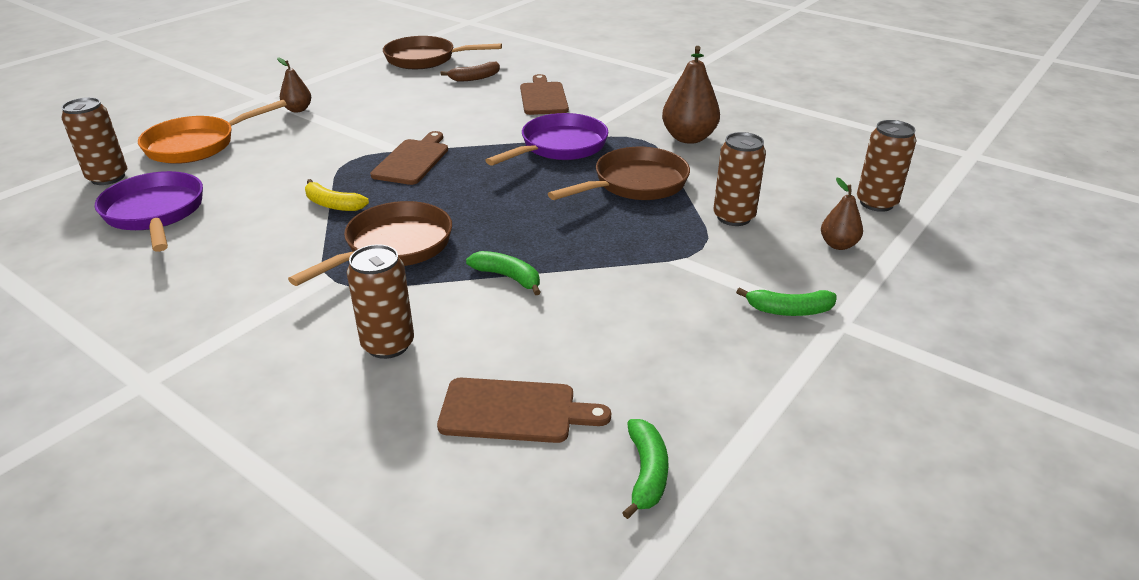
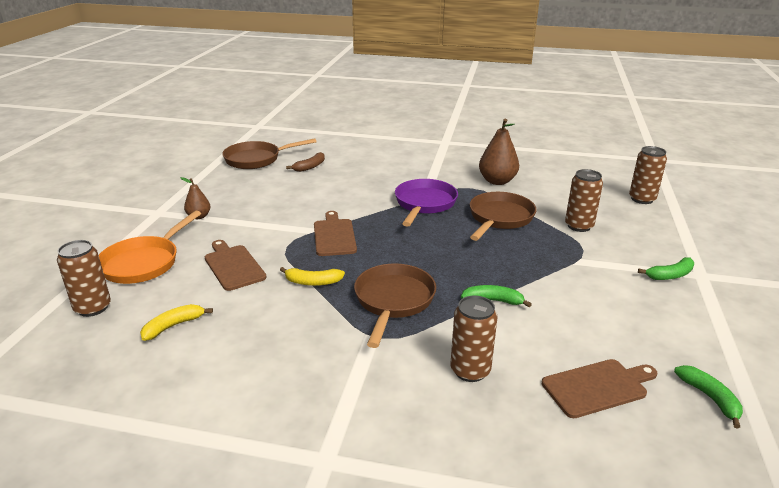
camera: 25 degrees left, 5 degrees down
purple pan [94,171,203,252] -> yellow banana [140,304,213,341]
brown cutting board [520,74,569,115] -> brown cutting board moved to [205,240,267,291]
brown pear [821,178,863,250] -> none

